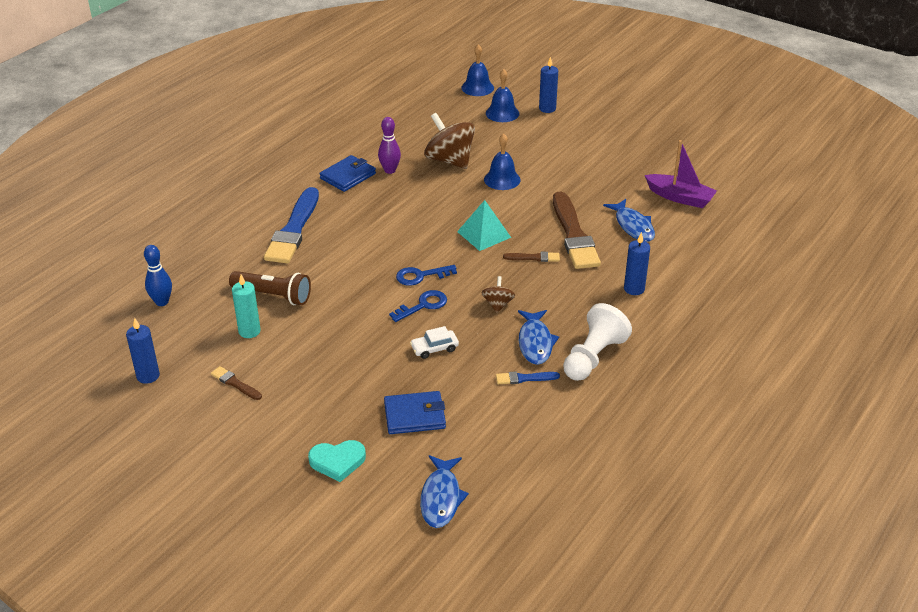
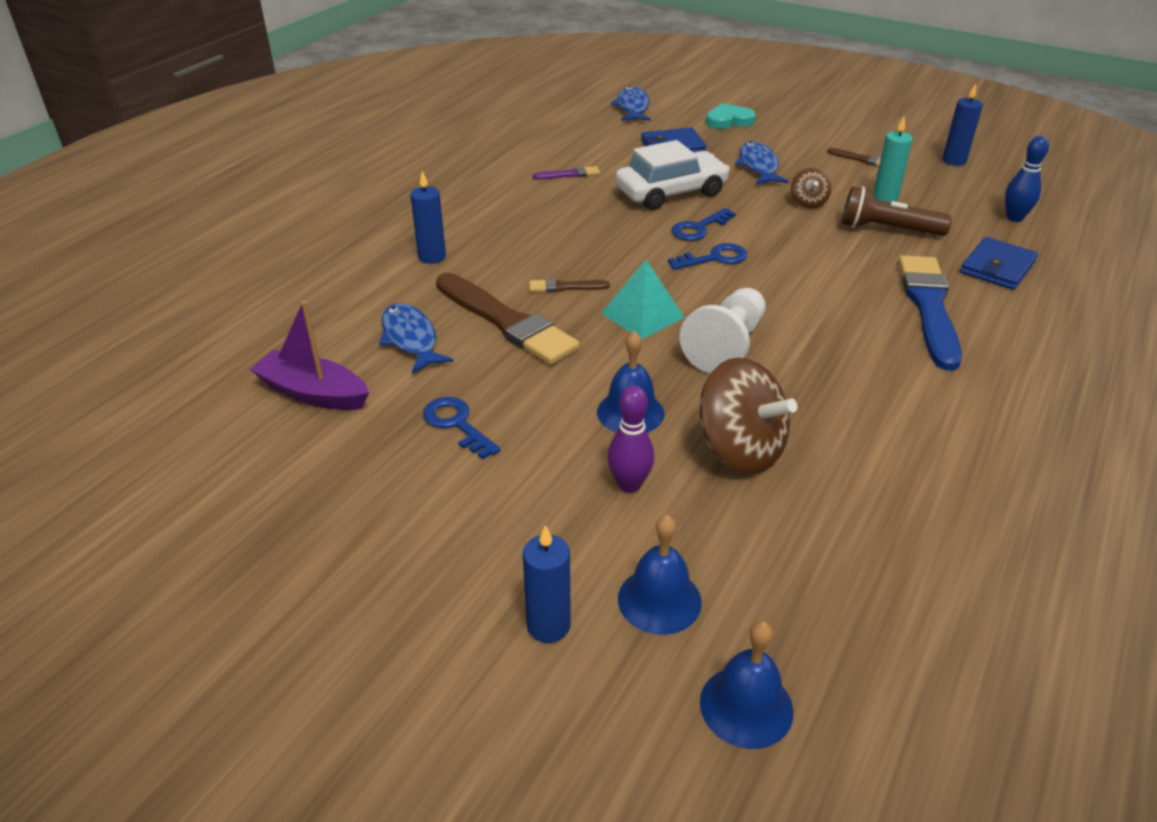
camera: 175 degrees right, 0 degrees up
blue wallet [319,155,376,192] -> blue wallet moved to [960,237,1038,290]
purple bowling pin [378,117,401,174] -> purple bowling pin moved to [608,385,654,493]
white car [410,326,459,359] -> white car [615,140,730,210], size x2.12
brown spinning top [481,276,515,313] -> brown spinning top moved to [791,168,831,209]
blue brush [496,372,560,384] -> purple brush [533,166,600,179]
blue fish [518,310,559,365] -> blue fish moved to [735,141,789,184]
brown brush [553,192,601,269] -> brown brush turned 150 degrees clockwise [436,273,580,365]
white pawn [563,303,632,381] -> white pawn moved to [679,288,766,373]
none -> blue key [423,397,501,459]

